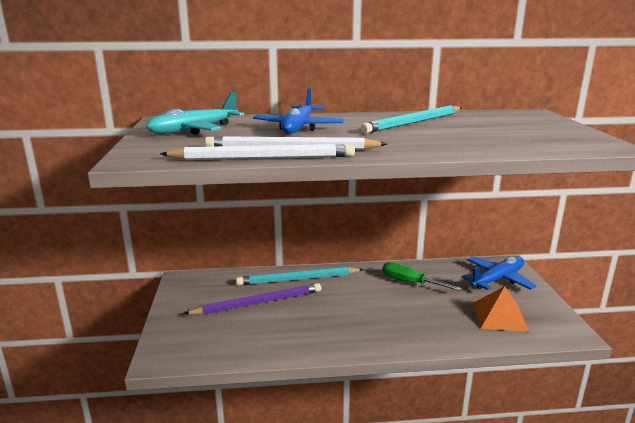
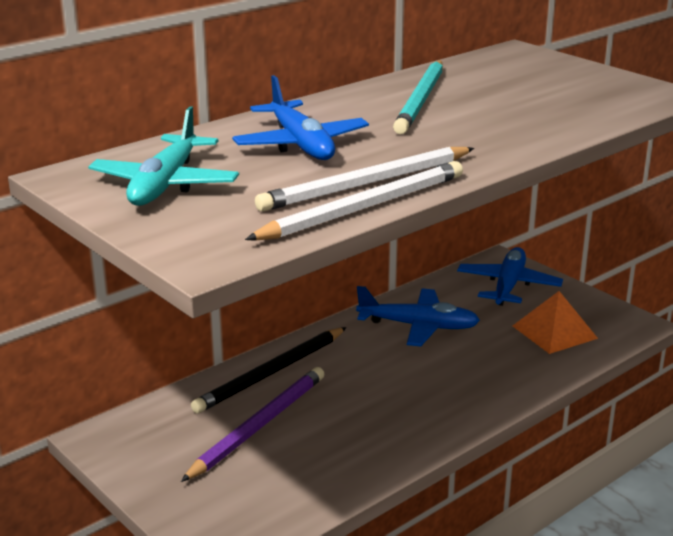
camera: 35 degrees left, 5 degrees up
turquoise pencil [236,267,364,286] -> black pencil [191,327,347,413]
green screwdriver [382,262,462,291] -> blue plane [356,286,480,347]

